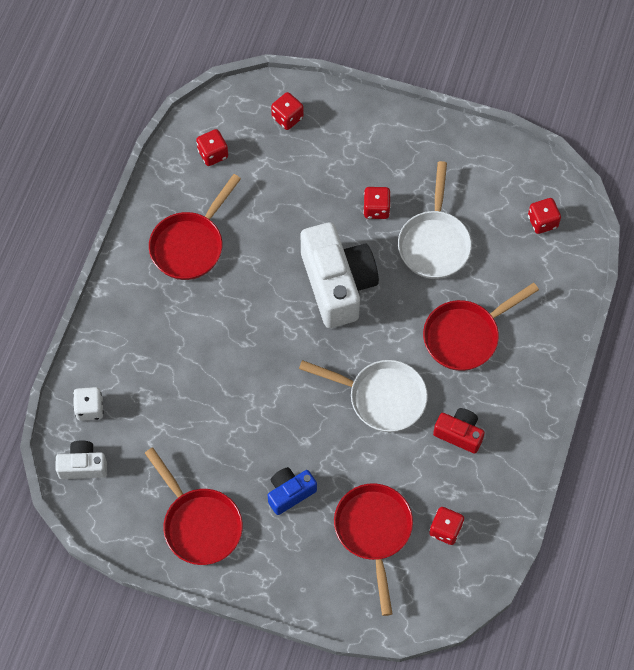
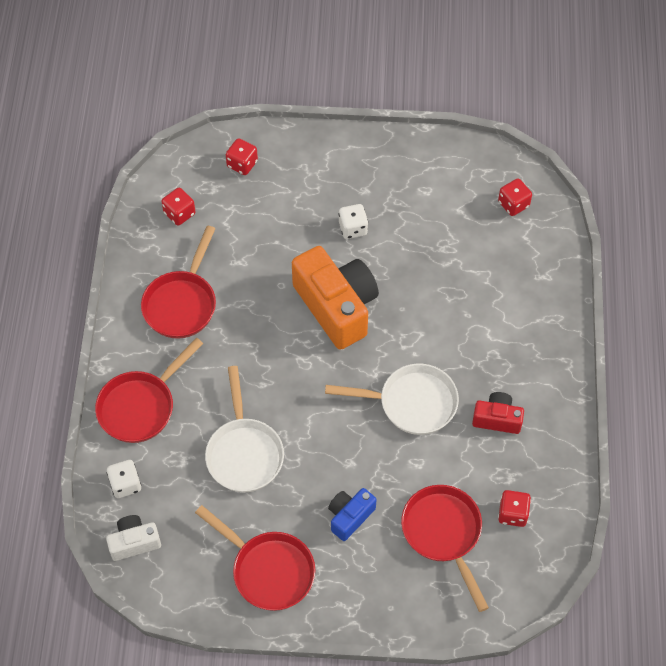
camera: 15 degrees left, 5 degrees down
white camera [301,222,379,328] -> orange camera [292,246,379,350]
red dice [363,187,391,219] -> white dice [338,204,368,239]
white pan [398,161,472,279] -> white pan moved to [205,366,284,492]
red pan [423,283,539,371] -> red pan moved to [95,338,203,443]

